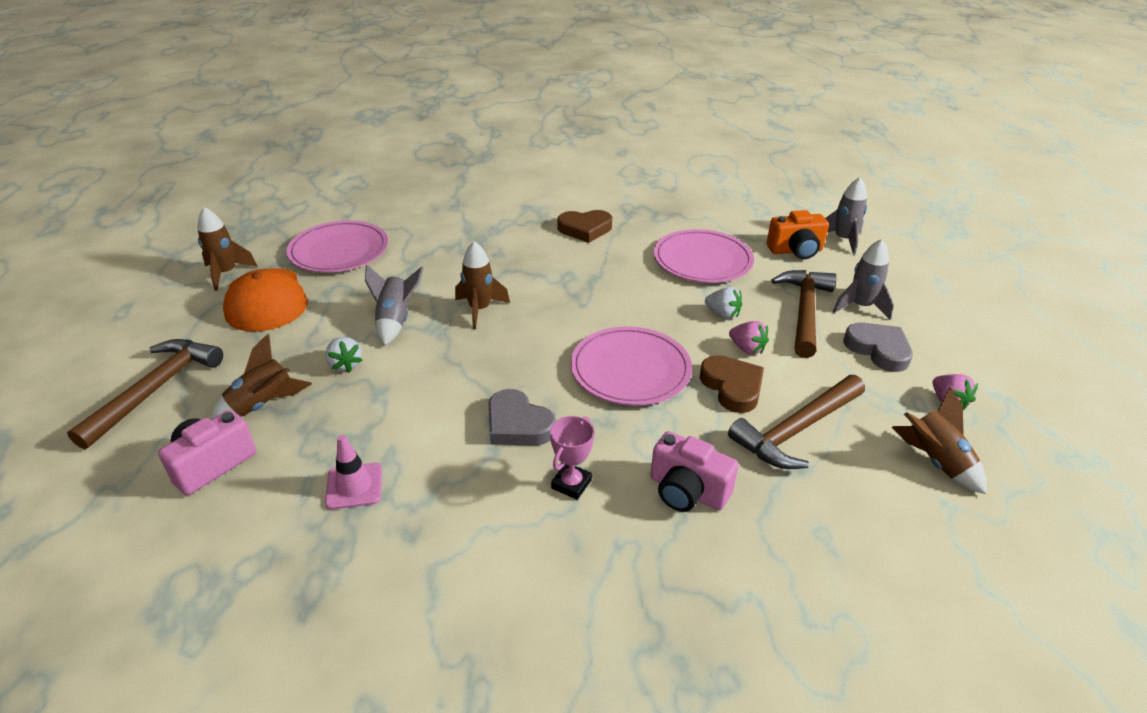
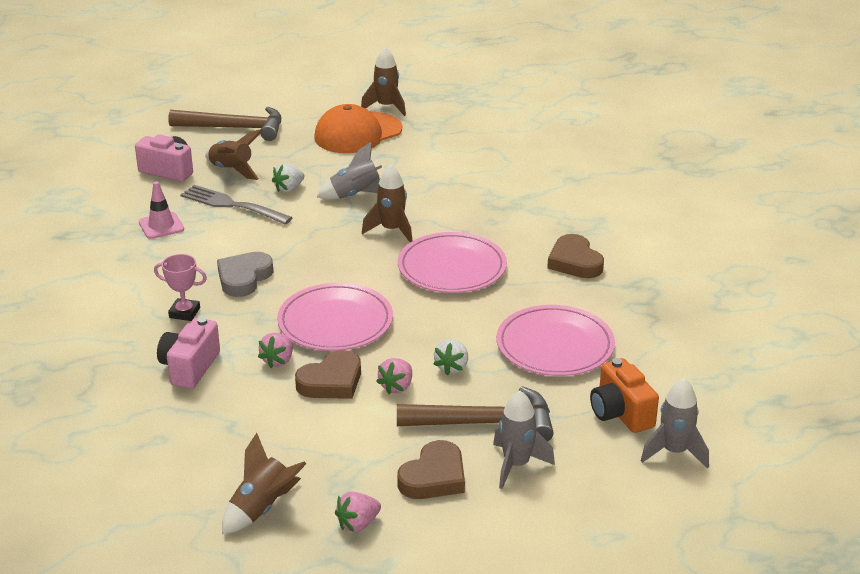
camera: 75 degrees right, 5 degrees down
pink plate [286,220,388,273] -> pink plate moved to [398,232,507,293]
brown hammer [728,375,865,469] -> none
grey heart [843,322,913,372] -> brown heart [397,440,465,499]
none -> grey fork [180,185,293,225]
none -> pink strawberry [258,333,293,368]

